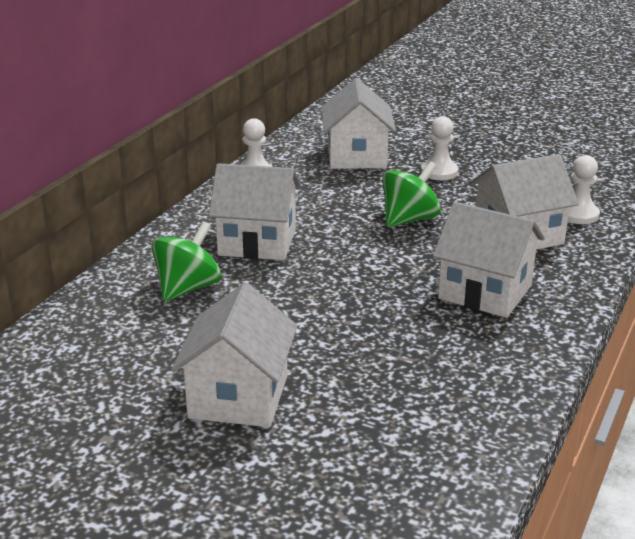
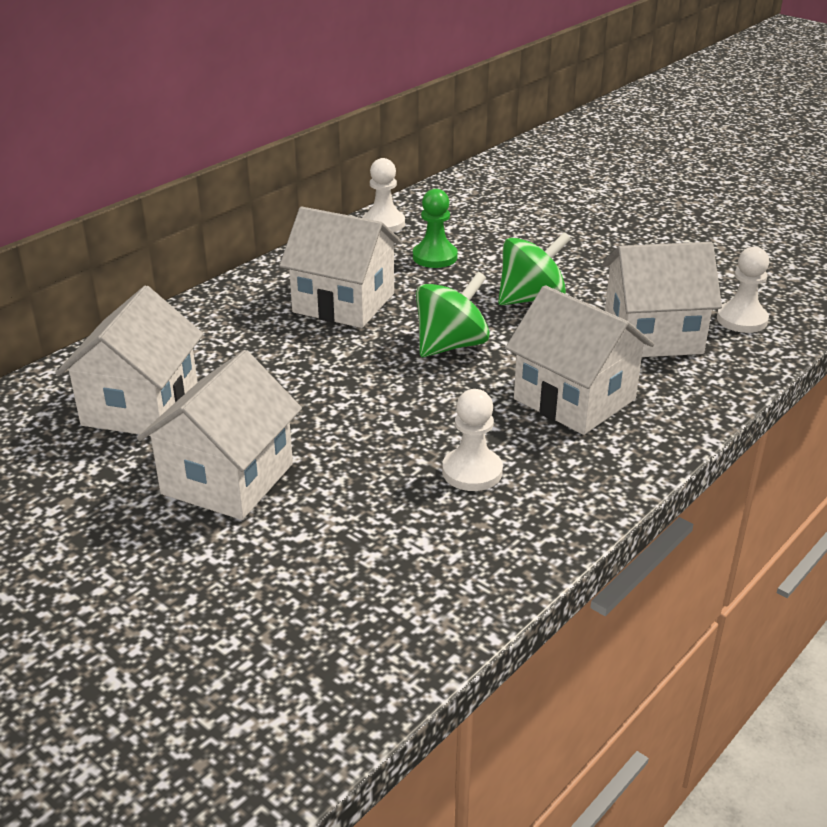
camera: 15 degrees right, 5 degrees up
green spinning top [152,221,221,302] -> green spinning top moved to [416,272,490,357]
white house [321,78,396,169] -> white house moved to [56,286,203,436]
white pawn [421,116,458,180] -> white pawn moved to [442,389,503,491]
none -> green pawn [413,189,458,268]

